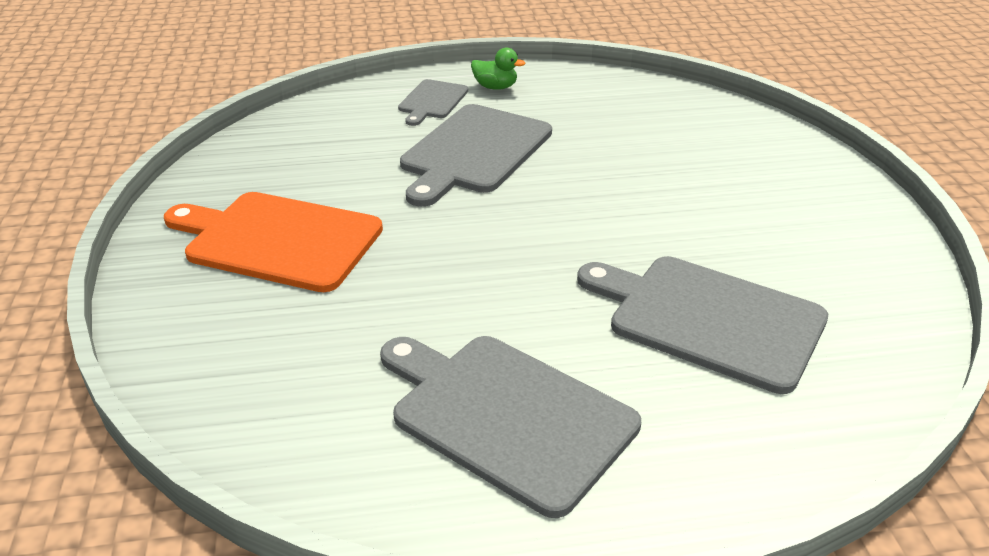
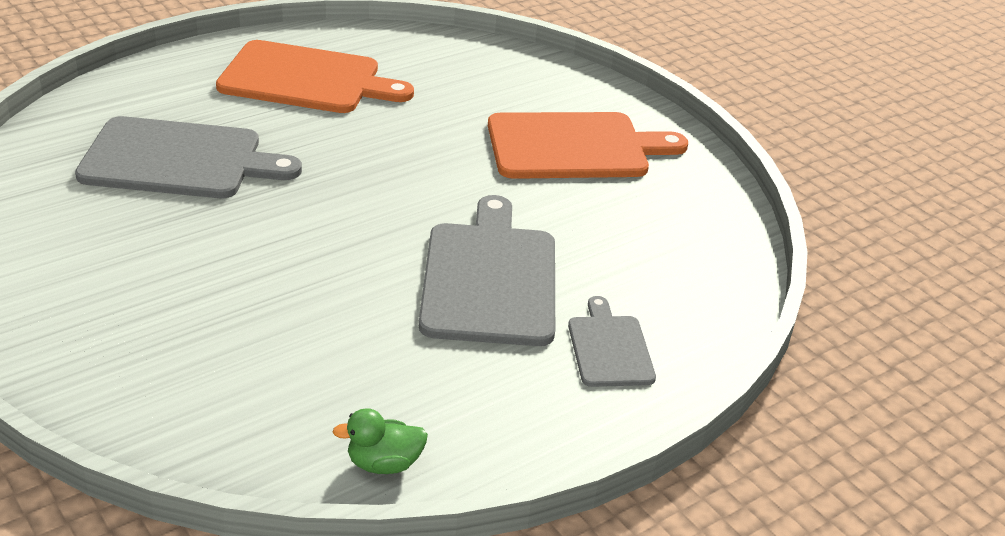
camera: 150 degrees right, 0 degrees up
grey cutting board [380,336,641,518] -> orange cutting board [216,40,414,113]
green duck [471,48,526,90] -> green duck moved to [332,408,428,474]

